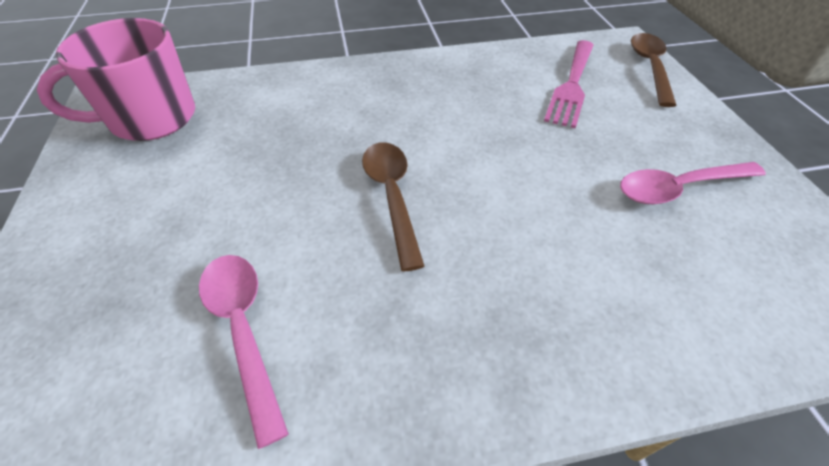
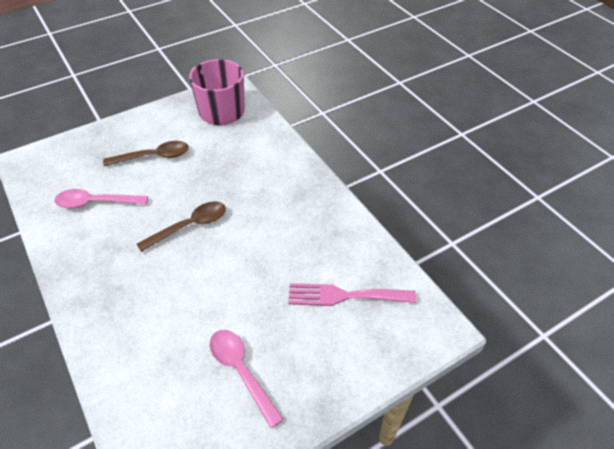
camera: 70 degrees right, 0 degrees up
pink spoon [199,255,289,449] -> pink spoon turned 135 degrees counterclockwise [54,189,148,208]
brown spoon [631,33,677,107] -> brown spoon moved to [103,141,189,166]

